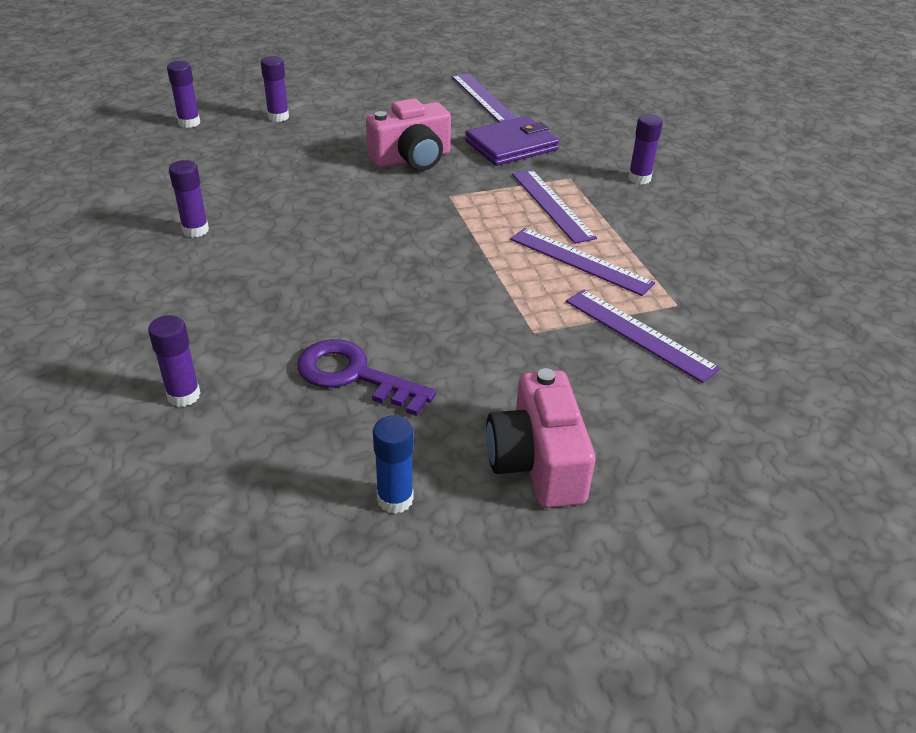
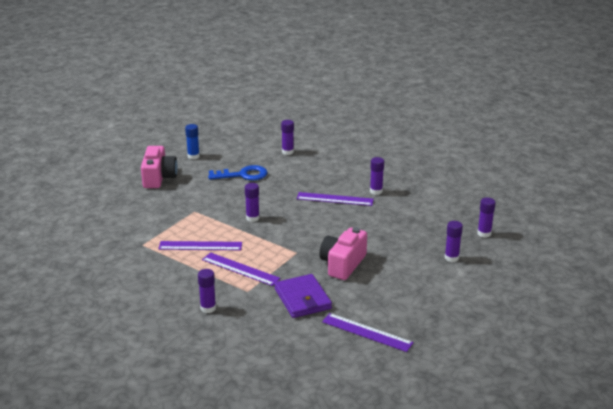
camera: 145 degrees right, 10 degrees down
purple key [297,339,436,416] -> blue key [208,165,267,180]
purple wallet [465,116,559,166] -> purple wallet turned 45 degrees counterclockwise [274,274,332,318]
pink camera [486,368,596,508] -> pink camera turned 45 degrees clockwise [141,146,178,188]
purple ruler [566,290,720,383] -> purple ruler moved to [297,192,374,206]
none -> purple glue stick [245,183,260,222]

